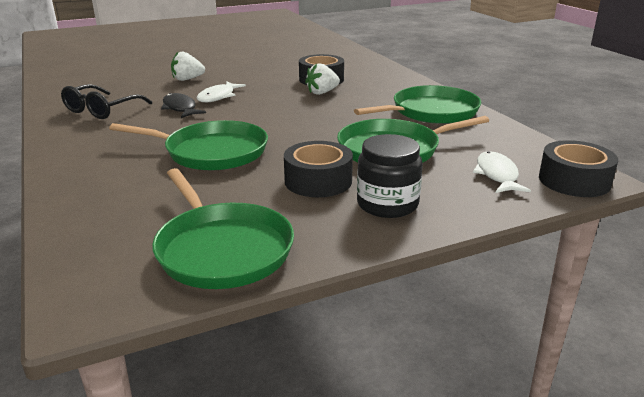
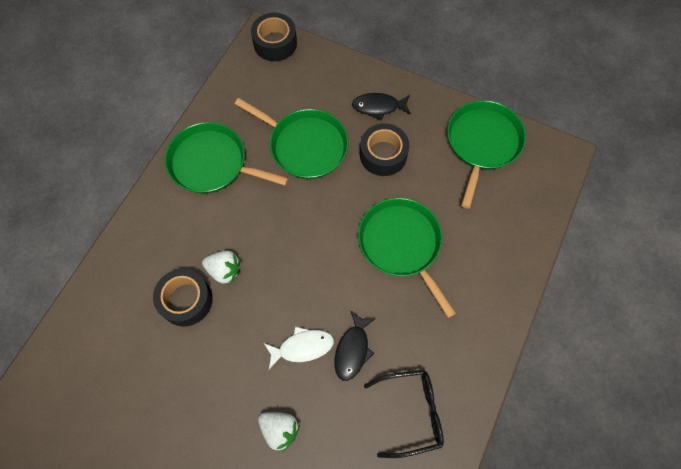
camera: 130 degrees left, 40 degrees up
black jar [357,134,423,218] -> black fish [352,93,411,121]
white fish [473,151,531,193] -> none

